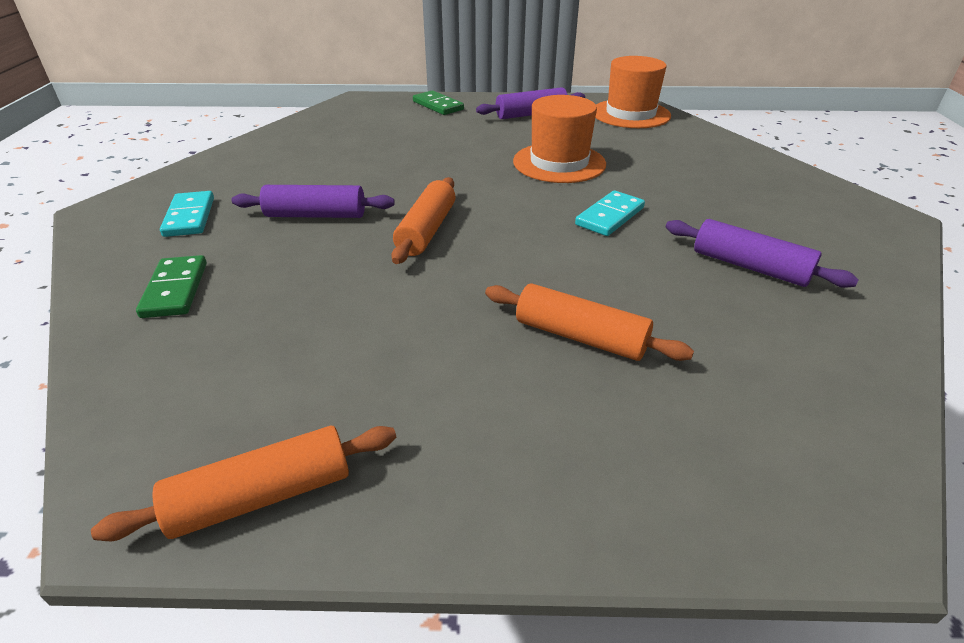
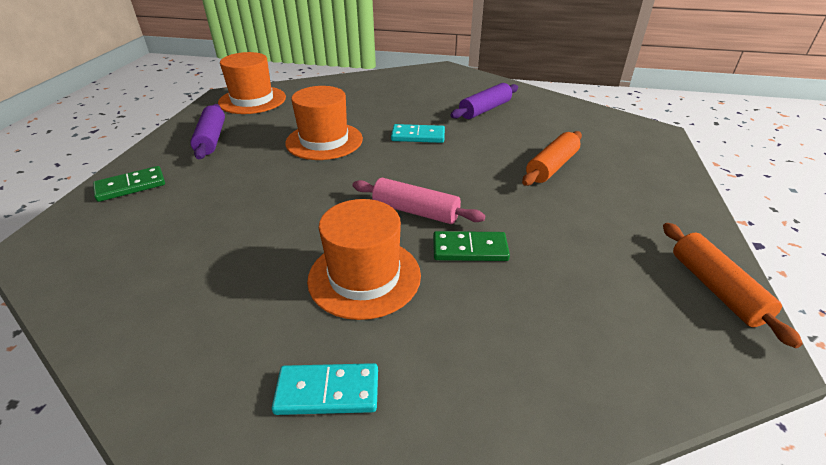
camera: 80 degrees left, 0 degrees up
green domino [136,255,207,318] -> green domino moved to [433,231,510,261]
purple rolling pin [232,185,395,218] -> orange hat [307,199,421,320]
orange rolling pin [391,177,456,264] -> pink rolling pin [353,178,485,224]
turquoise domino [575,190,645,236] -> turquoise domino turned 45 degrees counterclockwise [391,124,445,143]

